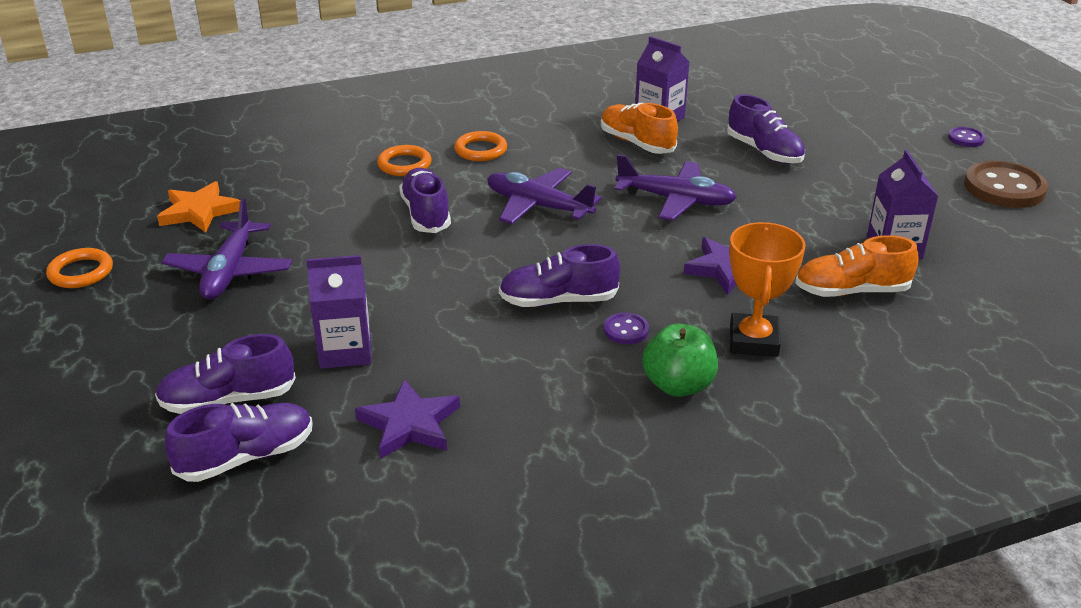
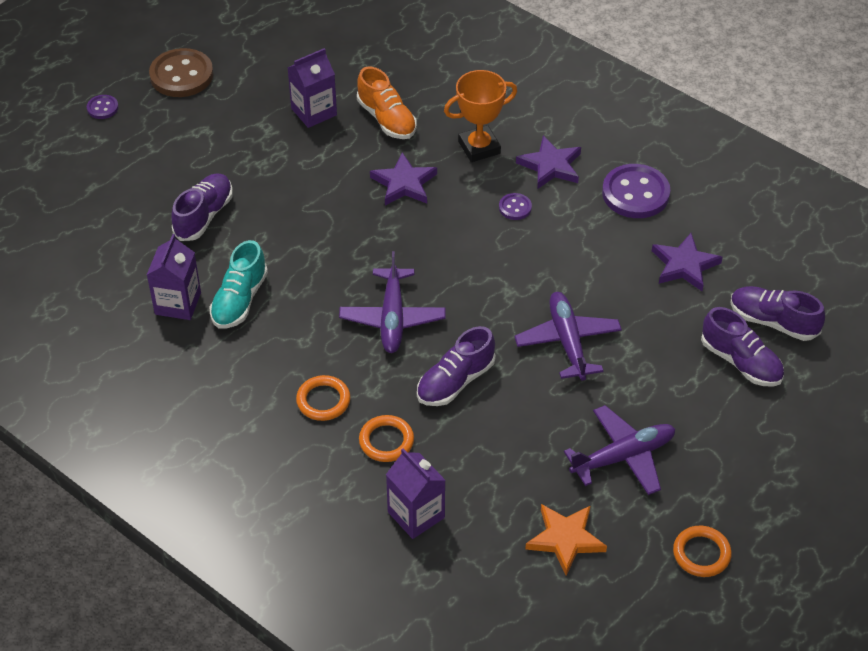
camera: 120 degrees left, 15 degrees up
purple carton [306,255,371,369] -> purple carton moved to [386,448,446,539]
purple shoe [499,244,620,307] -> none
orange shoe [601,103,678,154] -> turquoise shoe [210,240,268,329]
purple plane [614,154,737,221] -> purple plane moved to [514,292,622,381]
green apple [642,323,718,397] -> purple star [516,135,581,189]
none -> purple button [602,164,670,218]

